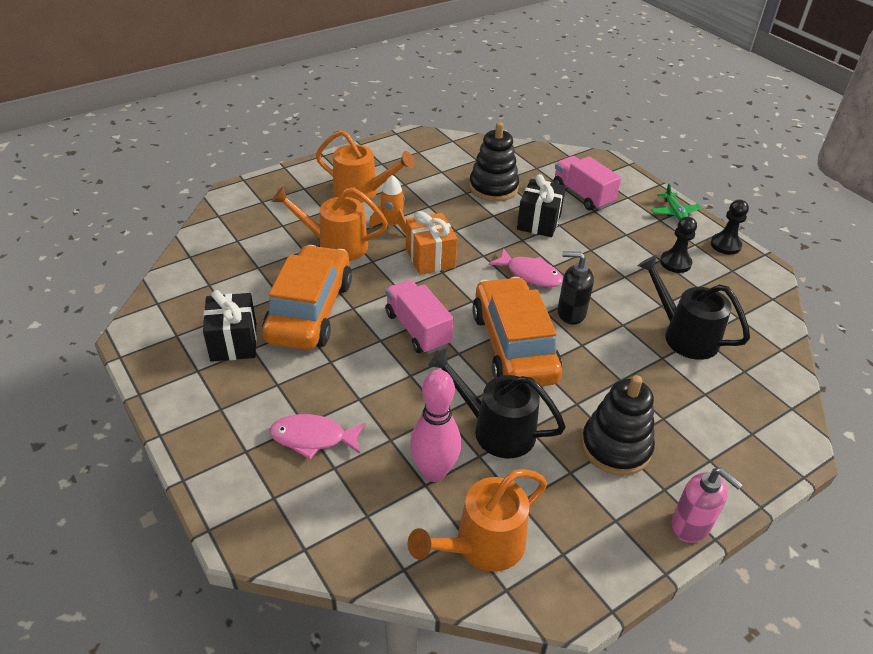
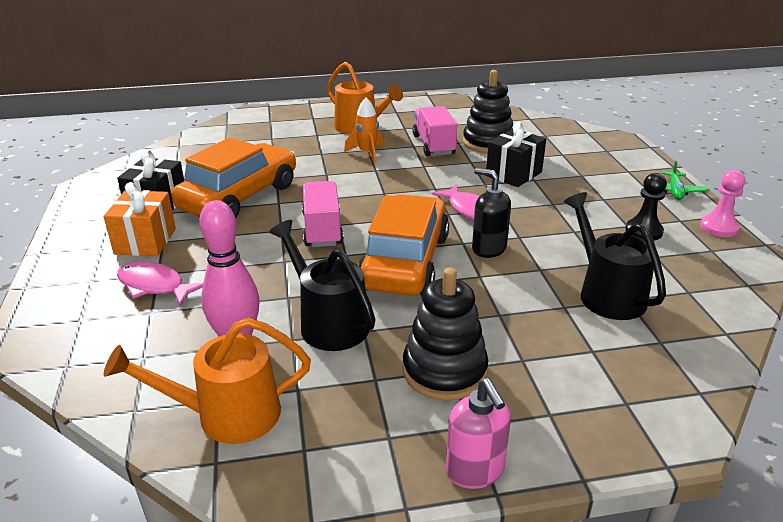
camera: 25 degrees right, 10 degrees down
orange watering can [271,187,388,261] -> none
orange gift [406,211,457,275] -> orange gift moved to [104,182,176,256]
pink truck [554,156,621,211] -> pink truck moved to [412,106,457,156]
black pawn [711,200,749,255] -> pink pawn [700,170,745,237]

